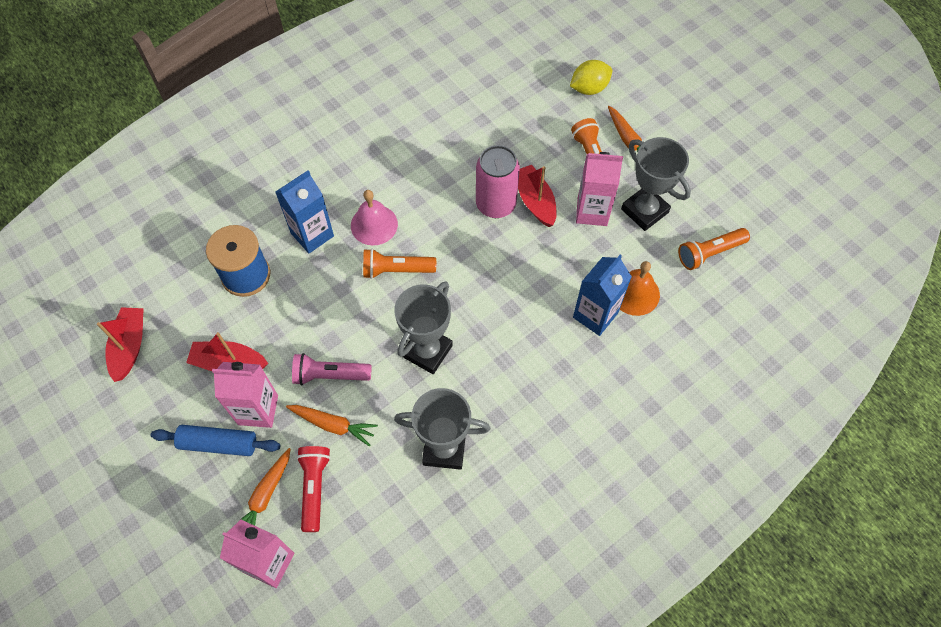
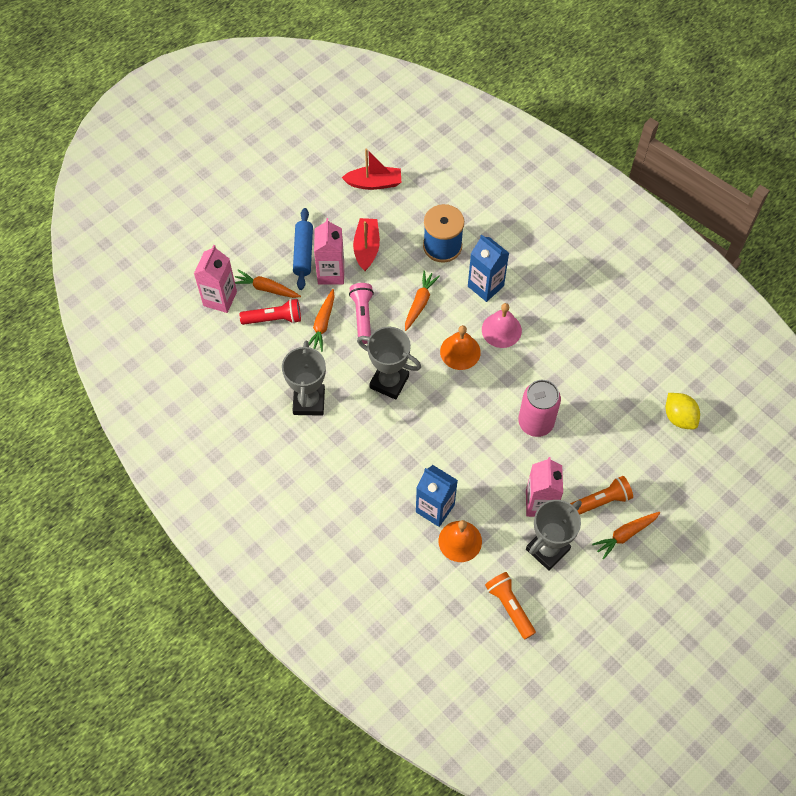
camera: 85 degrees right, 0 degrees up
orange flashlight [363,249,436,279] -> orange bell [440,325,481,370]
red boat [518,165,557,227] -> none
yellow lemon [570,60,612,95] -> yellow lemon moved to [666,393,700,429]
none -> orange carrot [405,270,440,331]

